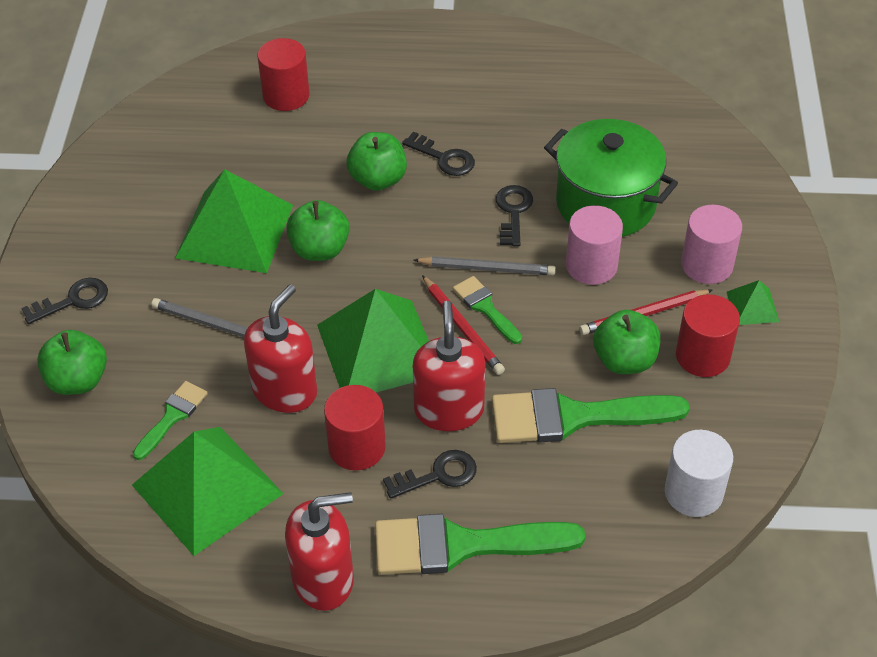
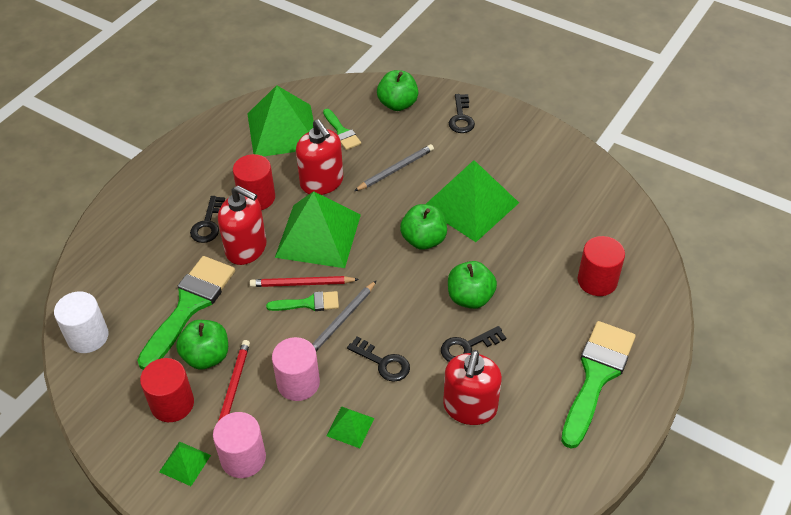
camera: 120 degrees right, 0 degrees up
red soap dispenser [285,492,354,611] -> red soap dispenser moved to [443,350,502,425]
green brush [375,514,585,575] -> green brush moved to [561,321,636,449]
green pot [544,119,678,237] -> green pyramid [326,406,374,448]

